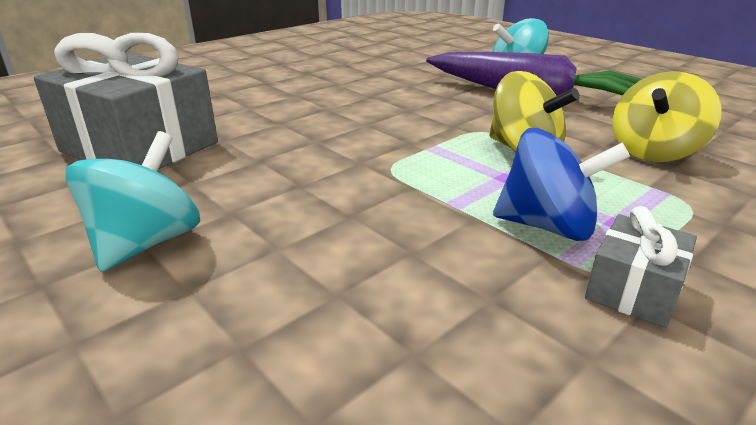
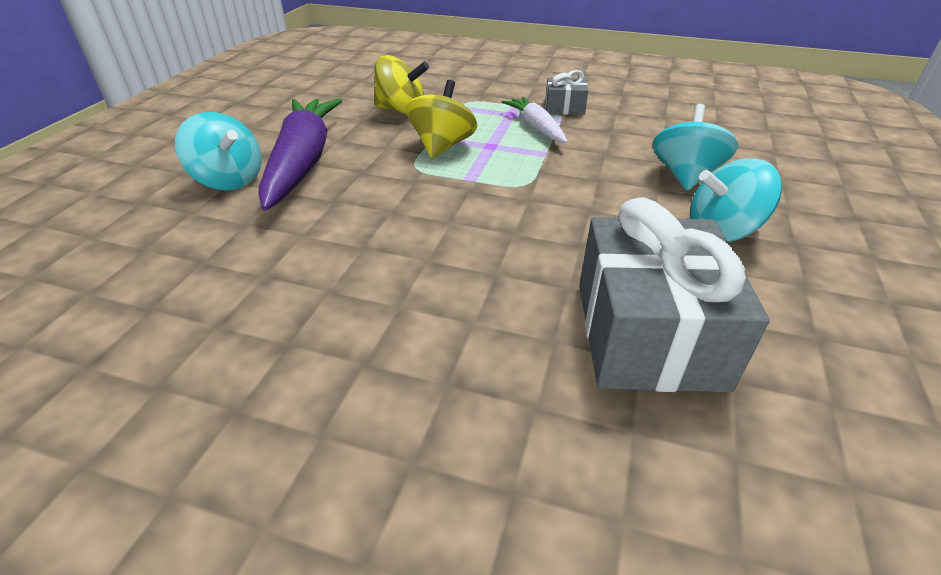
camera: 120 degrees left, 10 degrees up
blue spinning top [493,128,630,241] -> white carrot [501,97,568,143]
none -> turquoise spinning top [653,104,738,191]

